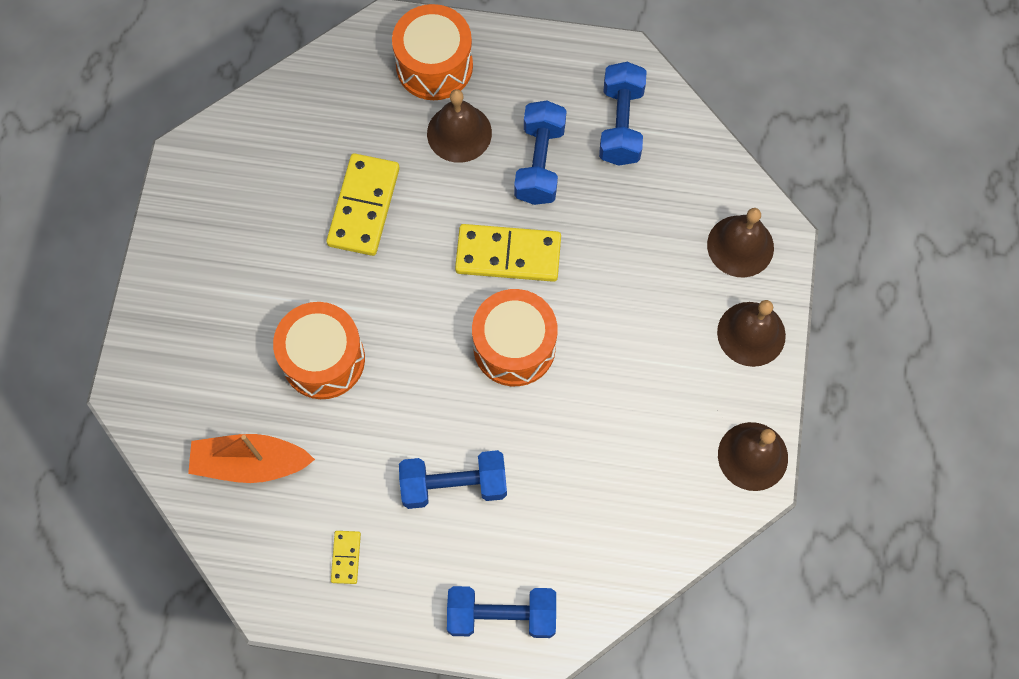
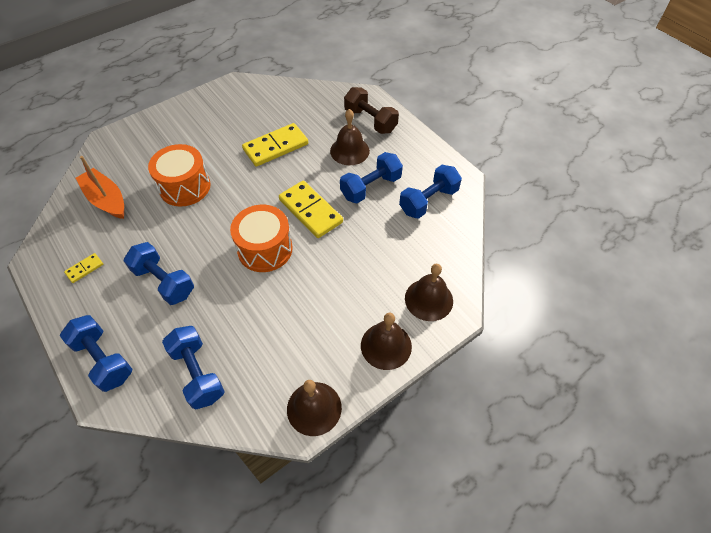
camera: 45 degrees right, 15 degrees down
orange drum [392,4,473,100] -> brown dumbbell [344,87,399,134]
none -> blue dumbbell [162,326,225,410]

